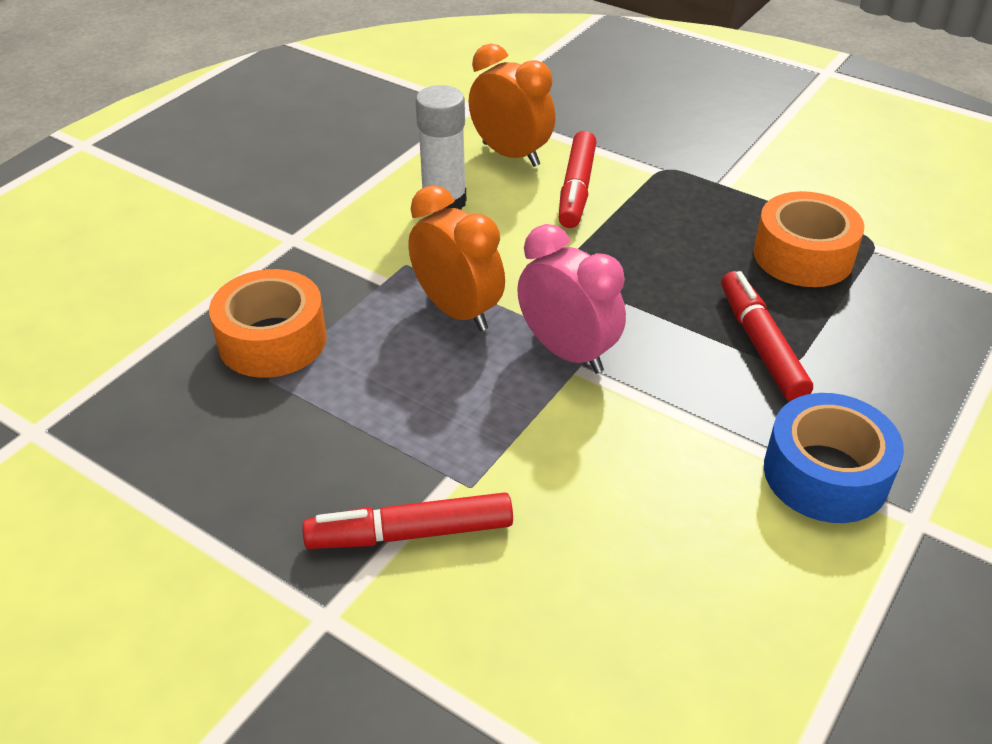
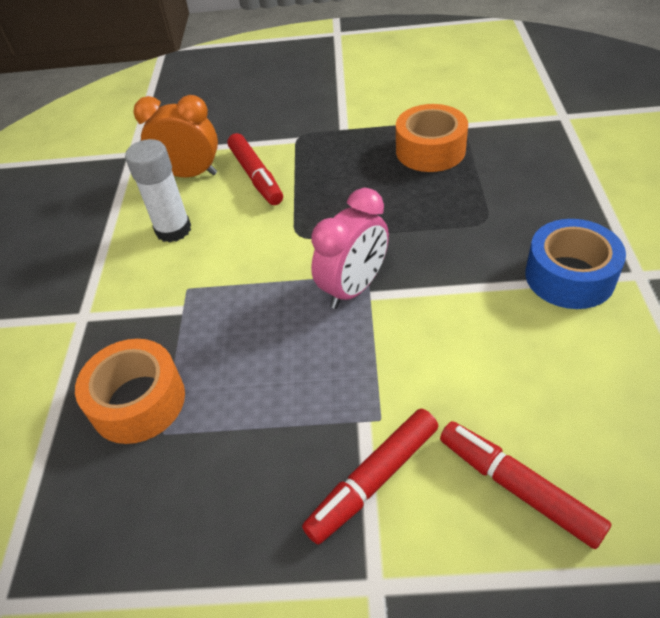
camera: 30 degrees left, 5 degrees up
orange clock [409,185,505,331] -> none
pink clock [517,224,626,373] -> pink clock turned 120 degrees clockwise [311,188,389,309]
red marker [721,271,813,401] -> red marker moved to [440,421,611,549]

